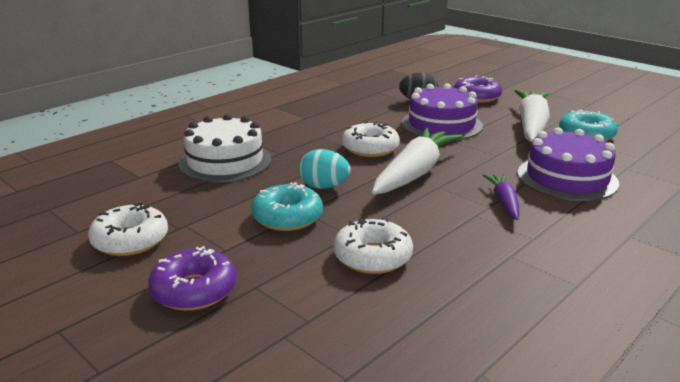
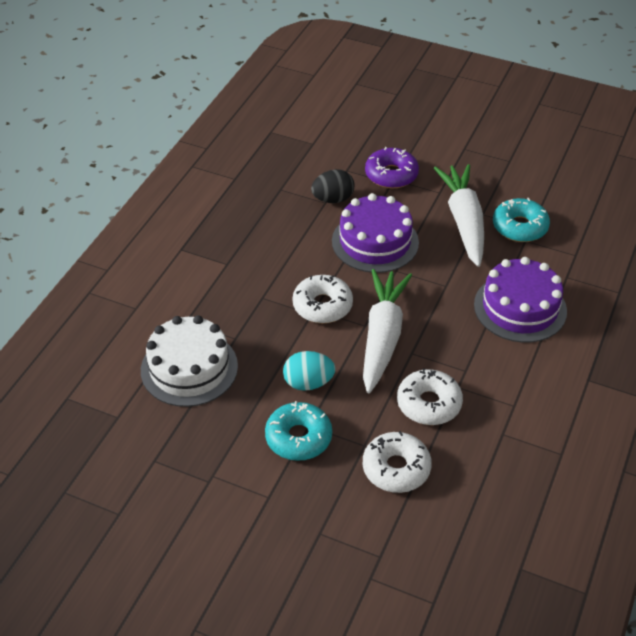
camera: 20 degrees left, 20 degrees up
white donut [88,202,168,256] -> white donut moved to [397,368,463,425]
purple donut [148,246,237,311] -> none
purple carrot [483,174,519,220] -> none

